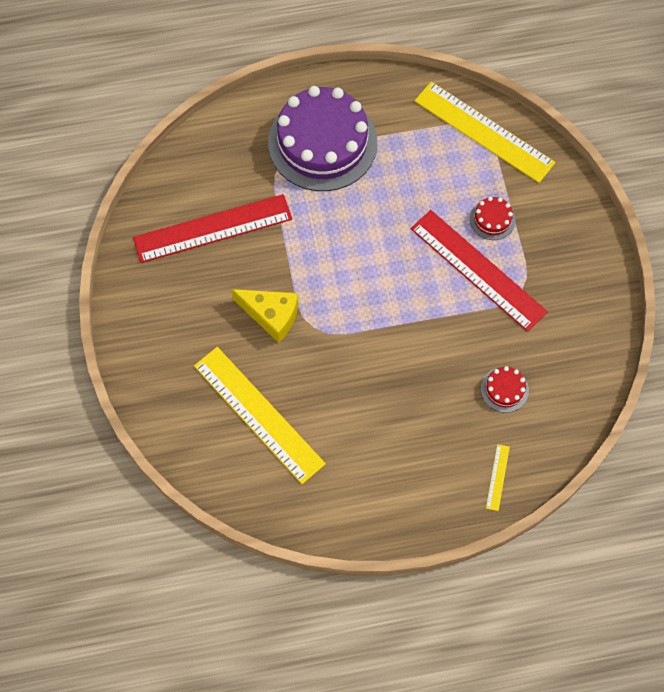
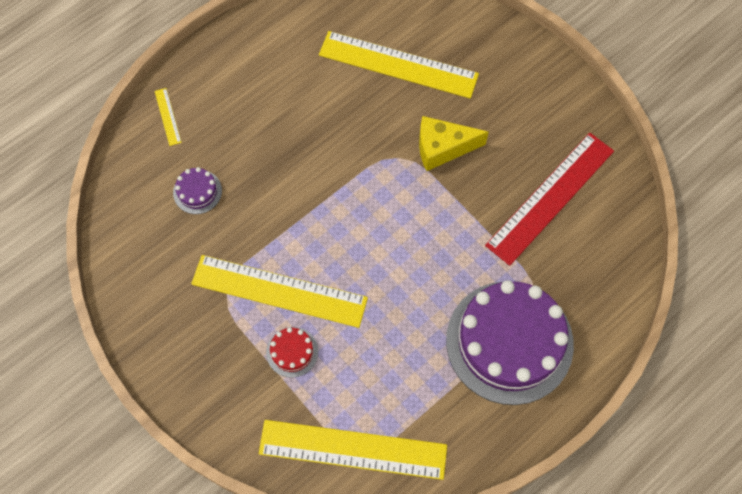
camera: 150 degrees right, 0 degrees up
red ruler [411,210,548,332] -> yellow ruler [191,255,368,328]
red cake [481,366,529,413] -> purple cake [173,167,222,214]

